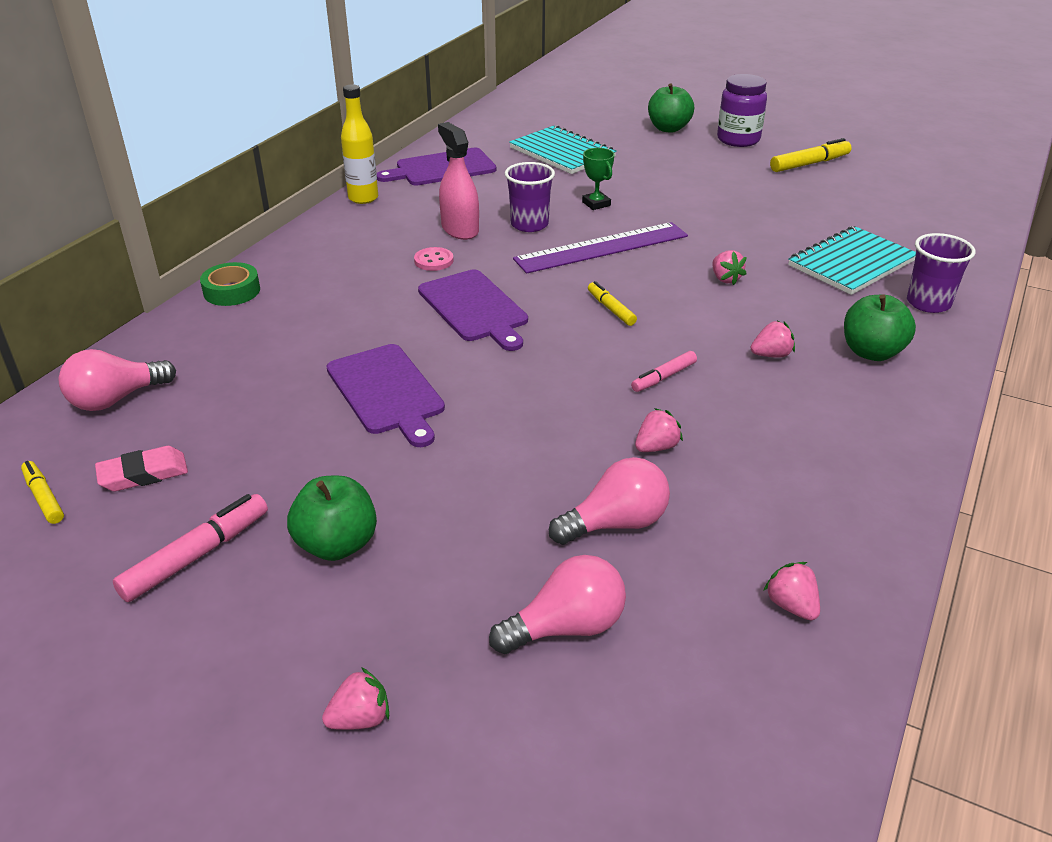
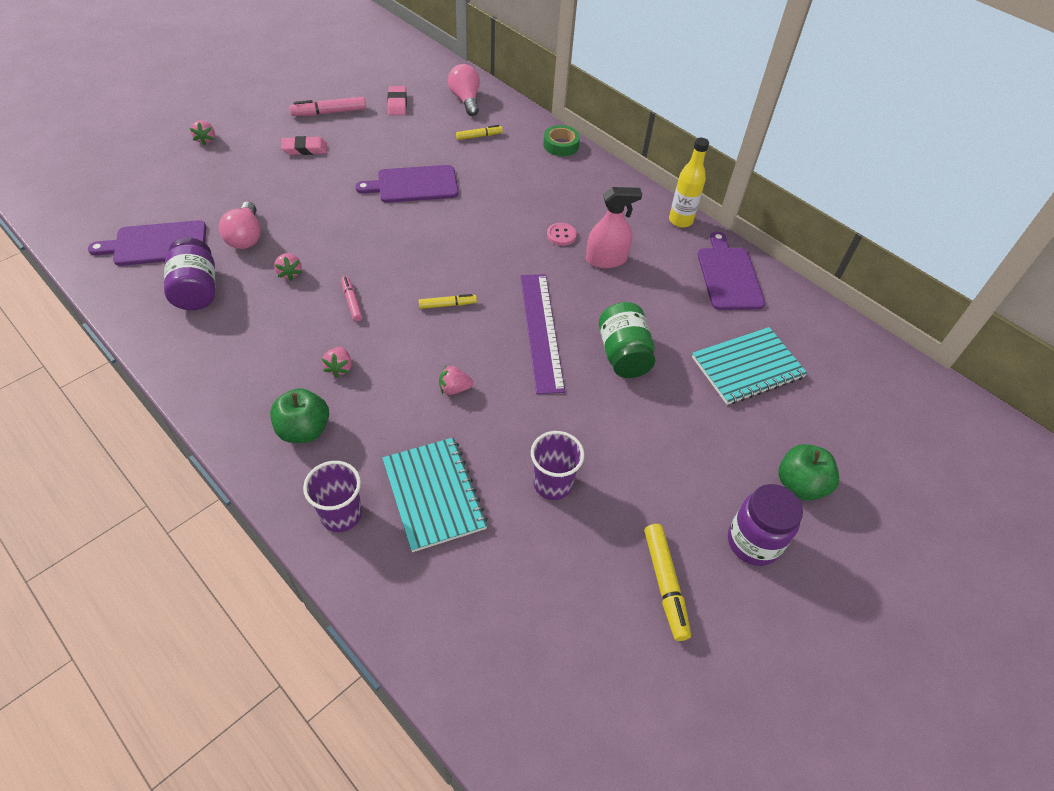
camera: 105 degrees right, 15 degrees up
yellow marker [21,461,64,524] -> yellow marker moved to [456,125,503,140]
pink marker [113,494,268,602] -> pink marker turned 105 degrees clockwise [289,97,366,116]
green apple [287,475,377,561] -> pink eraser [281,136,327,155]
purple cutting board [418,270,528,351] -> purple cutting board moved to [88,220,206,266]
pink light bulb [489,555,626,654] -> none
purple cup [505,162,555,232] -> purple cup moved to [531,431,584,500]
green trophy [582,148,614,210] -> green jar [599,302,655,378]
pink strawberry [763,562,820,620] -> none
none -> purple jar [164,238,216,310]

